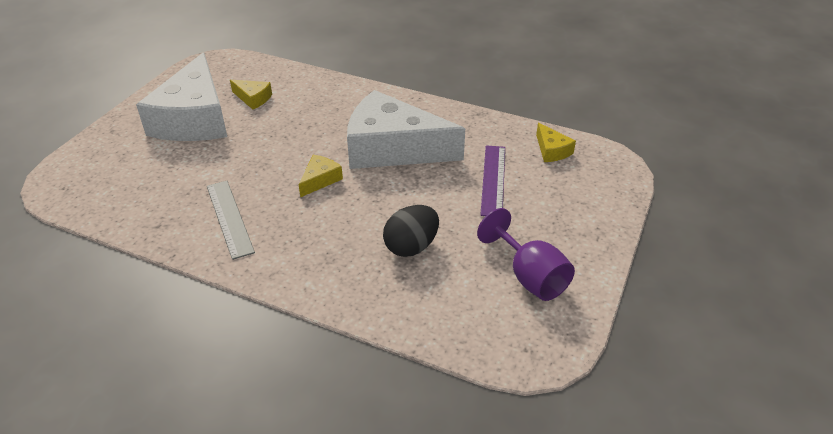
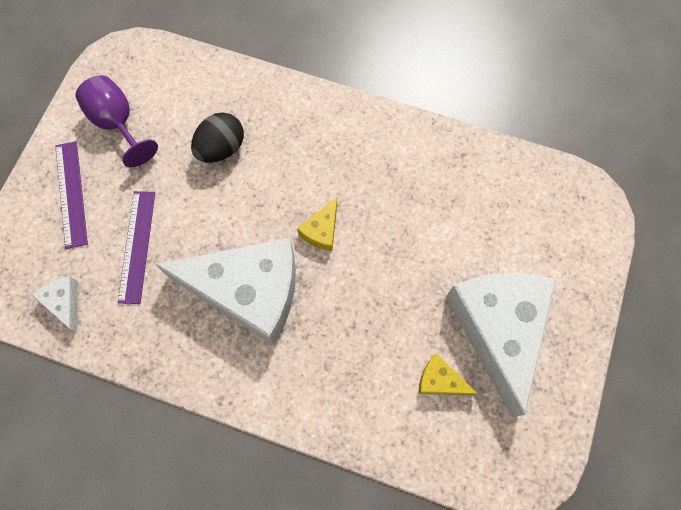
camera: 175 degrees right, 30 degrees up
grey ruler [207,181,255,260] -> none
yellow cheese [536,122,576,162] -> white cheese [32,276,77,332]
none -> purple ruler [55,141,88,249]

